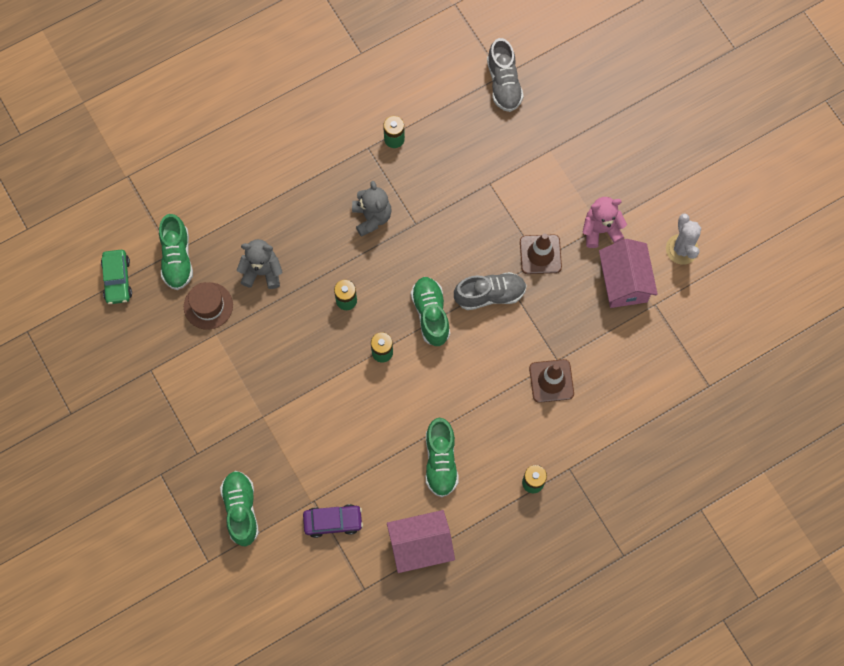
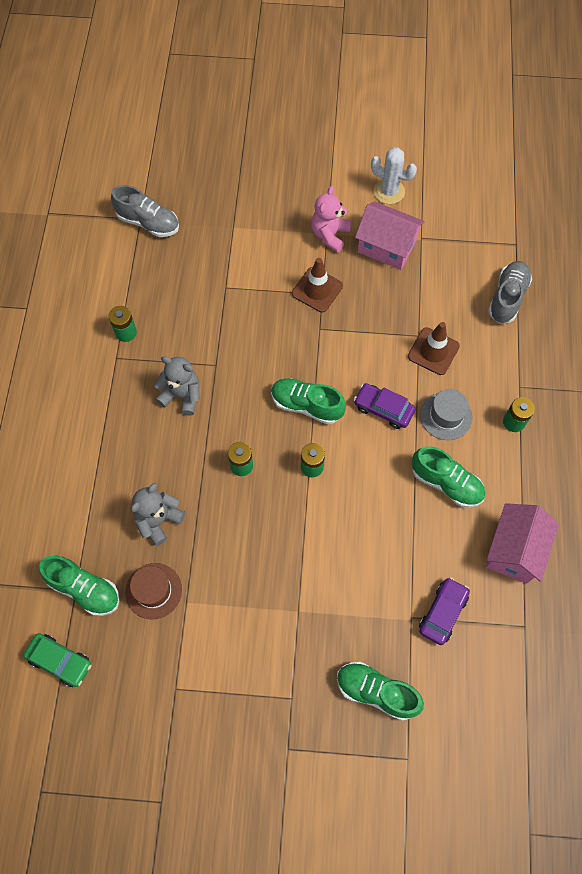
camera: 55 degrees left, 5 degrees down
grey shoe [454,272,527,310] -> grey shoe moved to [488,261,532,323]
none -> purple car [354,383,416,429]
none -> grey hat [420,389,473,440]

